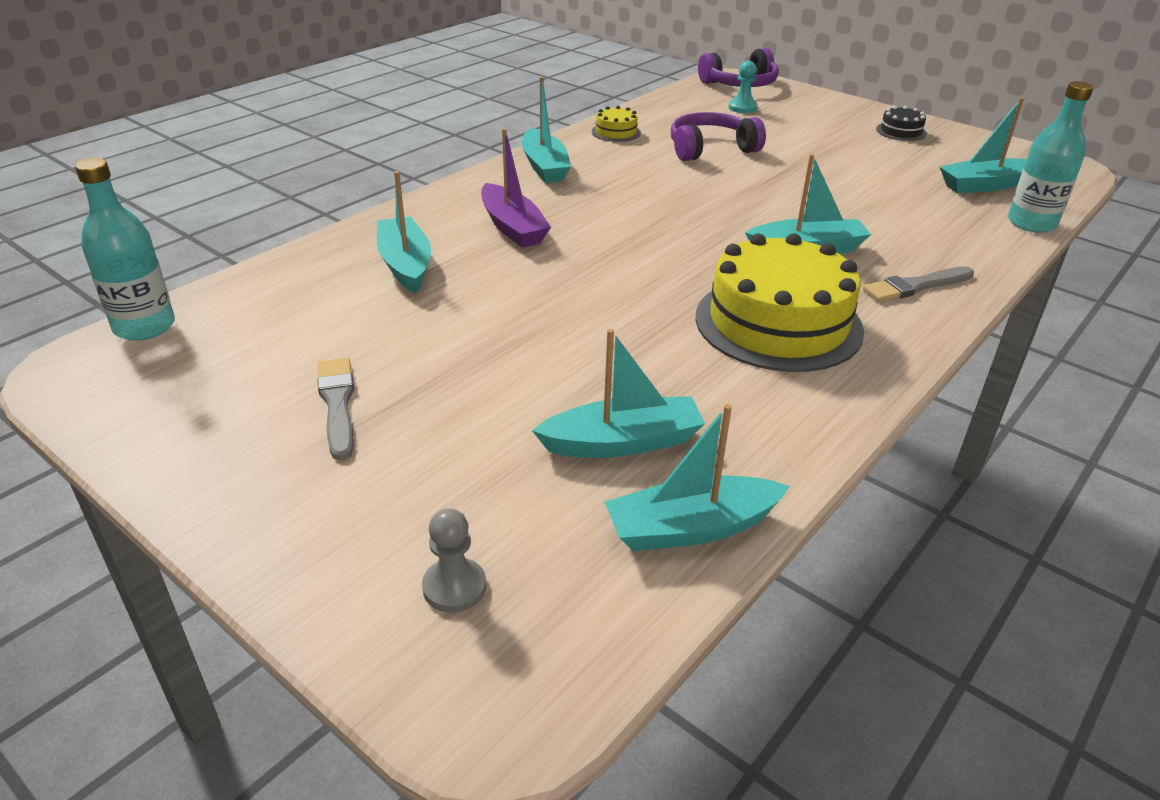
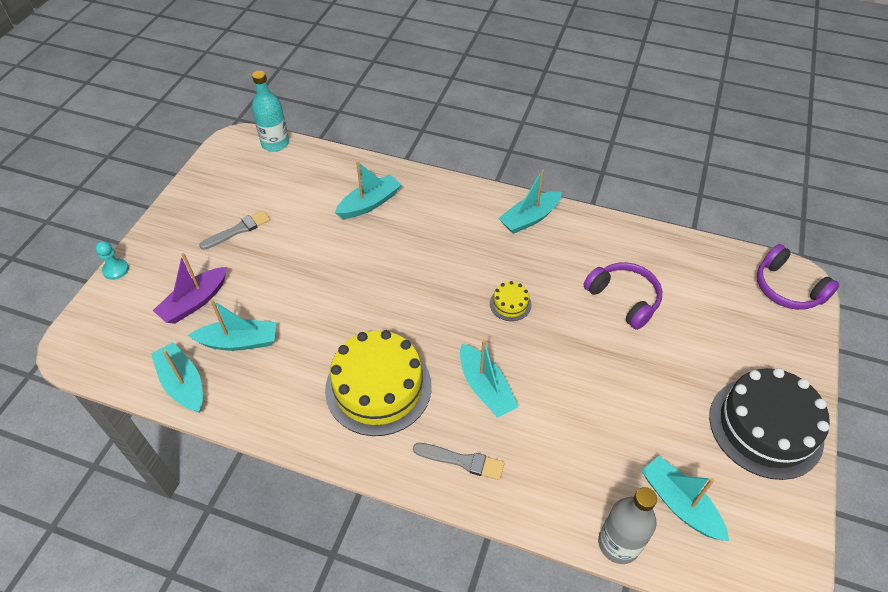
camera: 70 degrees right, 15 degrees up
grey pawn [422,508,486,613] -> none
purple boat [481,128,551,248] -> purple boat moved to [152,253,227,324]
turquoise boat [532,329,705,458] -> turquoise boat turned 60 degrees counterclockwise [188,300,276,351]
yellow cake [592,106,641,142] -> yellow cake moved to [490,281,531,321]
turquoise pawn [729,61,758,113] -> turquoise pawn moved to [95,241,129,280]
grey brush [863,266,974,302] -> grey brush turned 150 degrees clockwise [413,443,504,480]
black cake [876,106,926,141] -> black cake [709,368,830,480], size x2.33
turquoise bottle [1008,81,1094,233] -> grey bottle [598,487,657,564]

